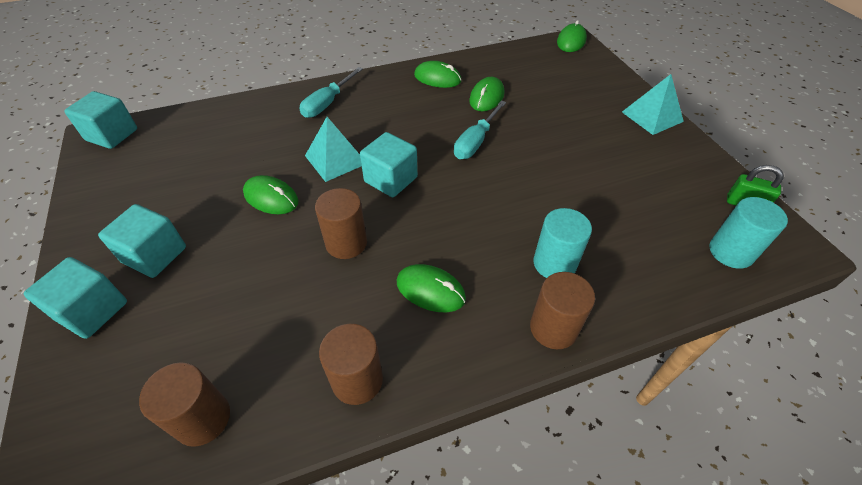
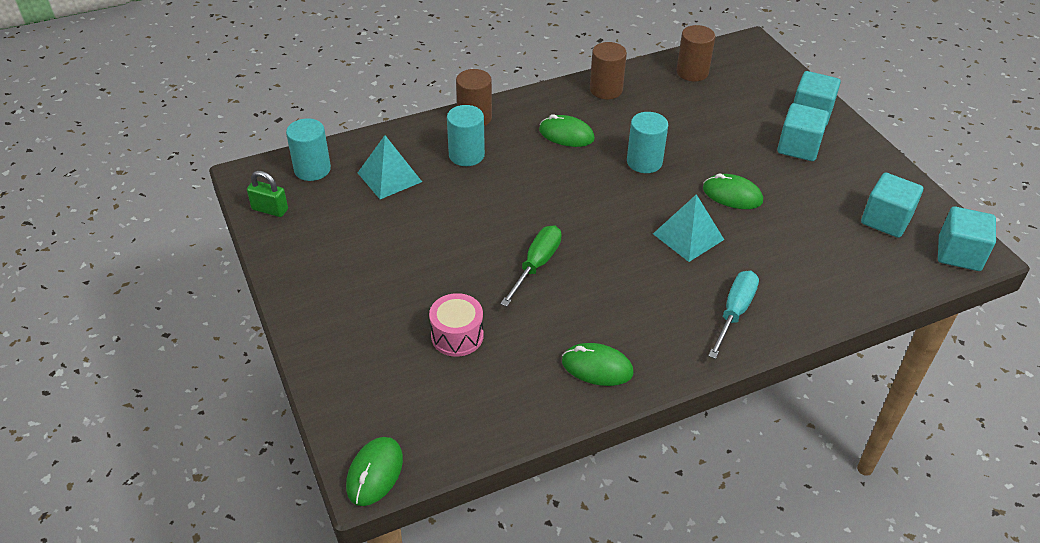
camera: 175 degrees right, 5 degrees down
brown cylinder [315,188,367,259] -> turquoise cylinder [627,112,668,173]
turquoise cube [360,132,418,197] -> turquoise cube moved to [861,173,923,238]
turquoise screwdriver [454,100,506,159] -> green screwdriver [500,226,562,307]
green mouse [469,77,504,111] -> none
turquoise pyramid [622,74,684,135] -> turquoise pyramid moved to [358,135,422,199]
none -> pink drum [429,293,483,357]

